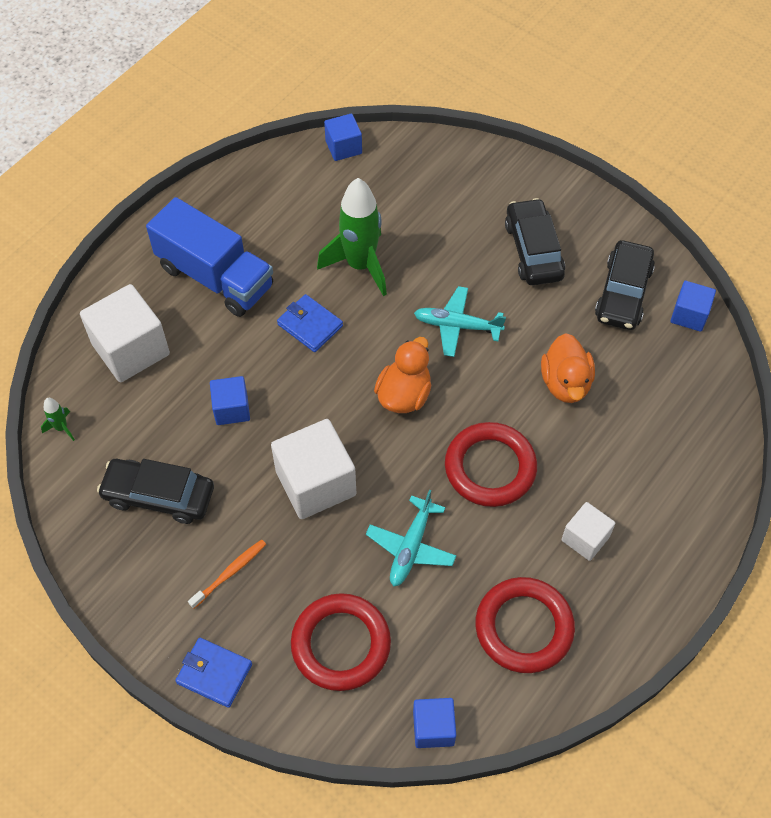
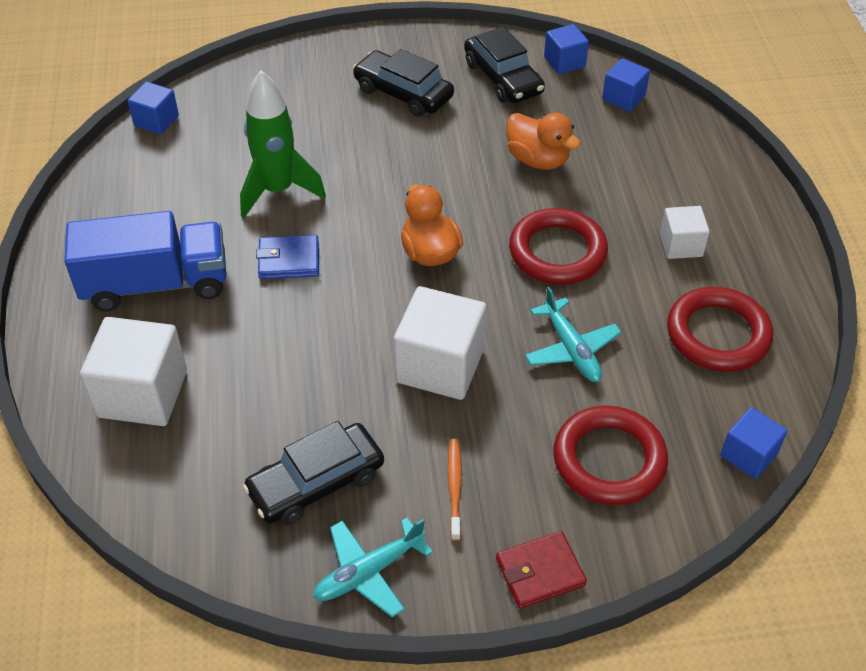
camera: 45 degrees left, 10 degrees down
green rocket [41,398,75,441] -> none
blue wallet [175,638,252,708] -> red wallet [496,531,587,609]
blue cube [210,376,250,425] -> blue cube moved to [602,58,650,112]
turquoise plane [414,286,506,357] -> turquoise plane moved to [313,518,433,617]

